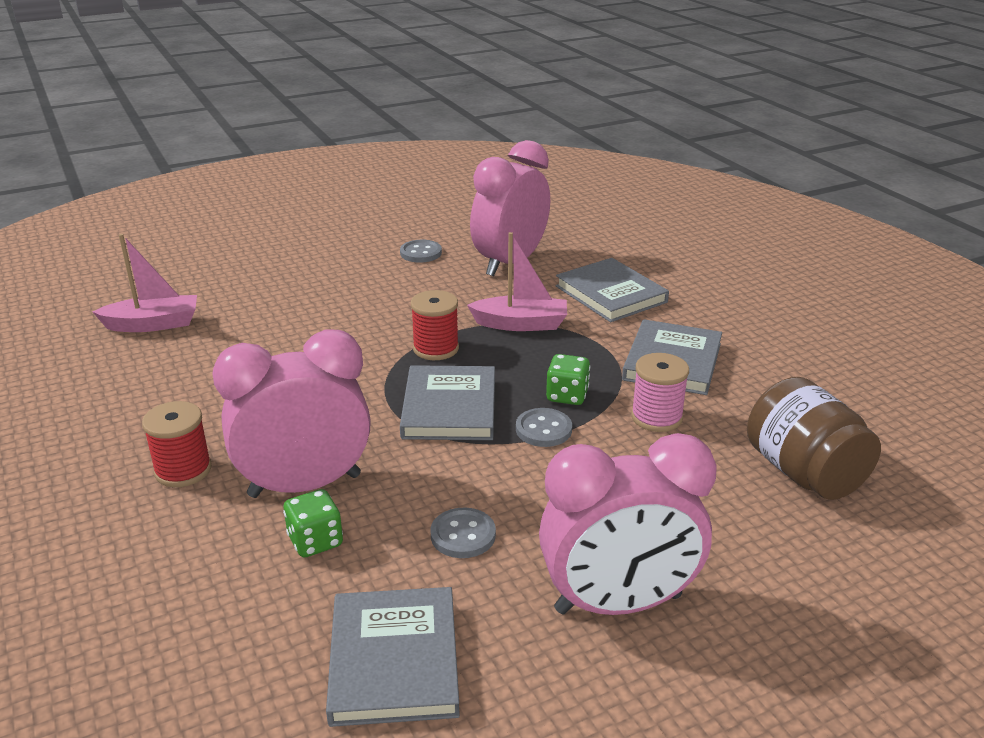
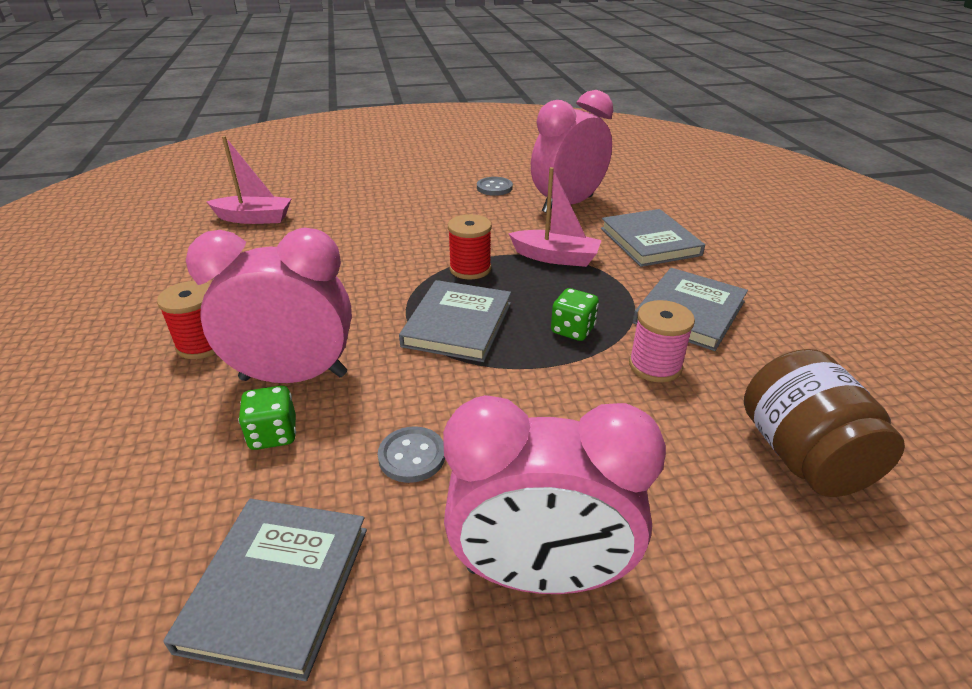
camera: 15 degrees right, 5 degrees up
grey button [516,408,572,447] -> none

